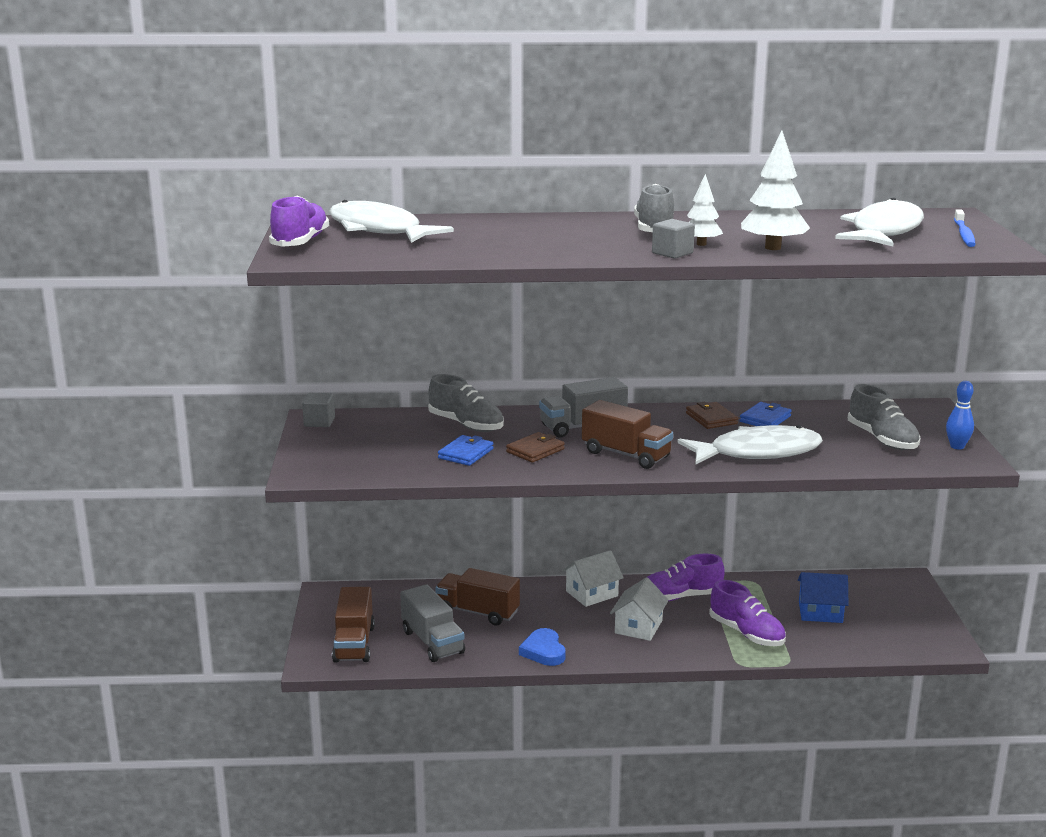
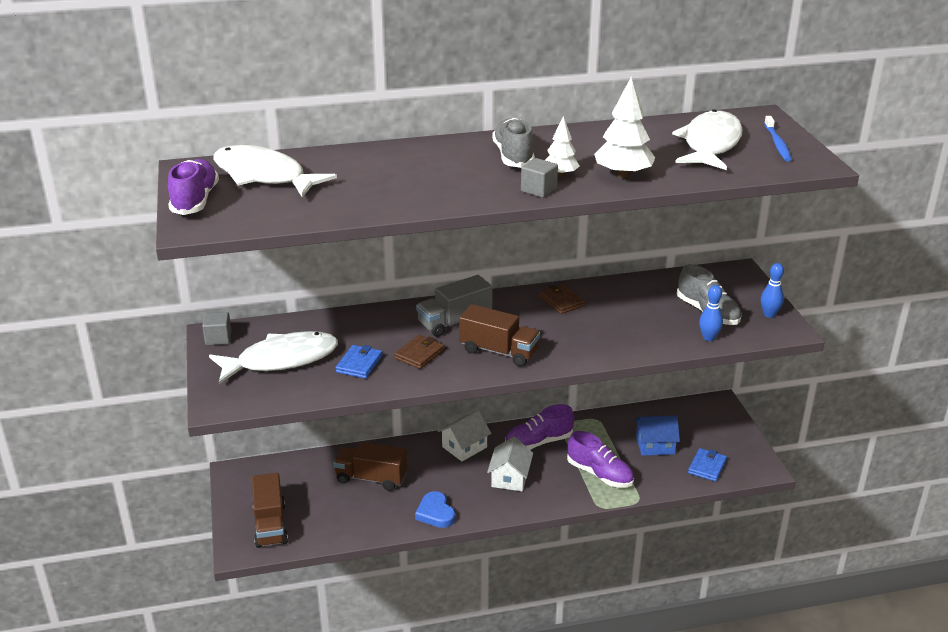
camera: 10 degrees left, 10 degrees up
grey truck [400,584,465,662] -> none
grey shoe [428,374,504,432] -> none
white fish [677,425,823,465] -> white fish moved to [209,331,338,384]
blue wallet [740,402,791,426] -> blue wallet moved to [688,448,727,482]
none -> blue bowling pin [699,285,723,341]

